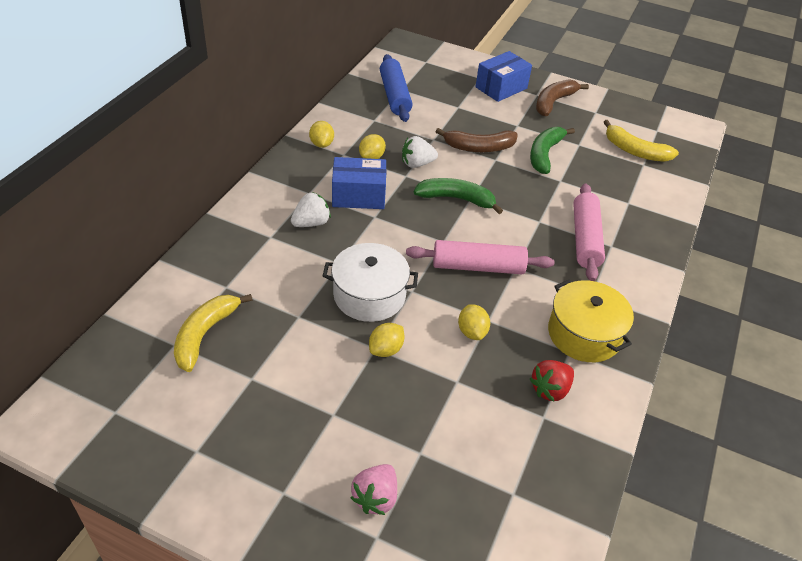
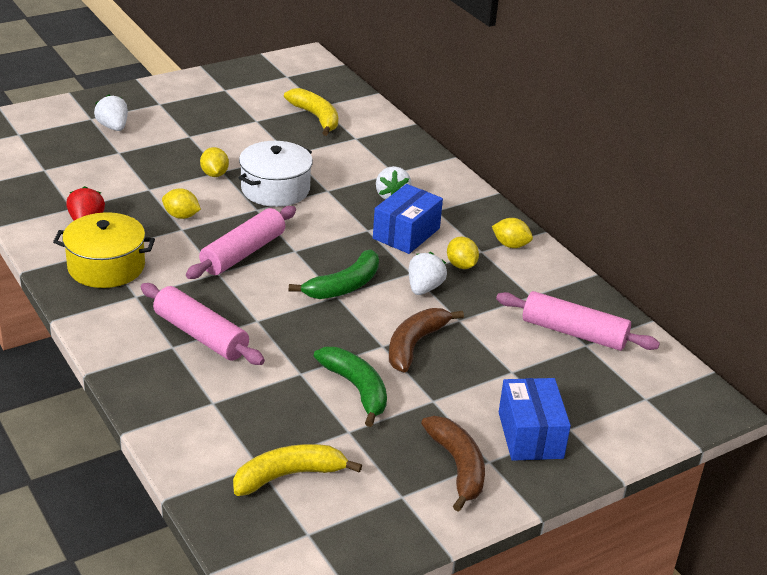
camera: 125 degrees right, 10 degrees down
pink strawberry [351,464,397,515] -> white strawberry [94,94,128,131]
blue rolling pin [380,54,412,122] -> pink rolling pin [496,291,660,351]

